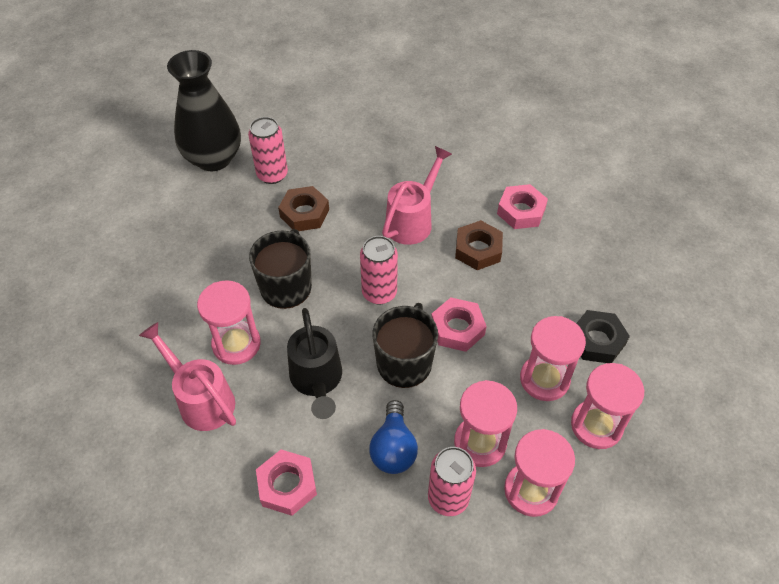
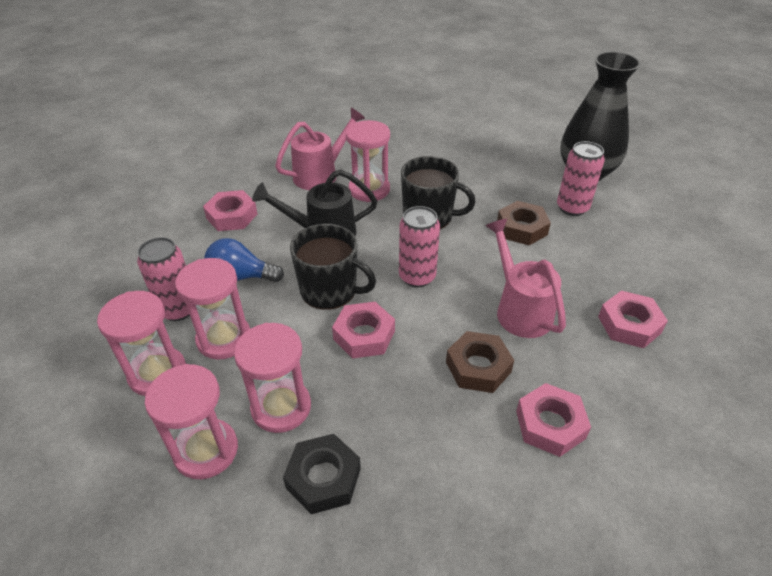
camera: 95 degrees right, 10 degrees down
pink watering can [382,146,452,245] -> pink watering can turned 150 degrees counterclockwise [485,218,566,338]
none -> pink nut [598,291,668,348]

